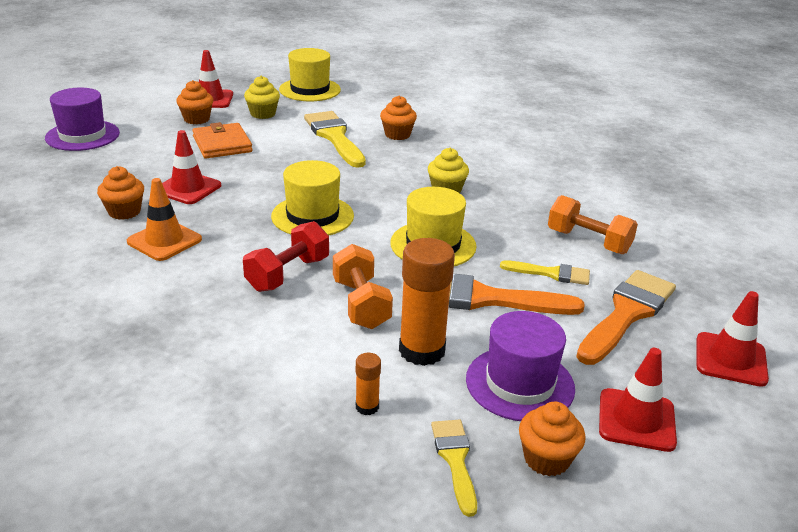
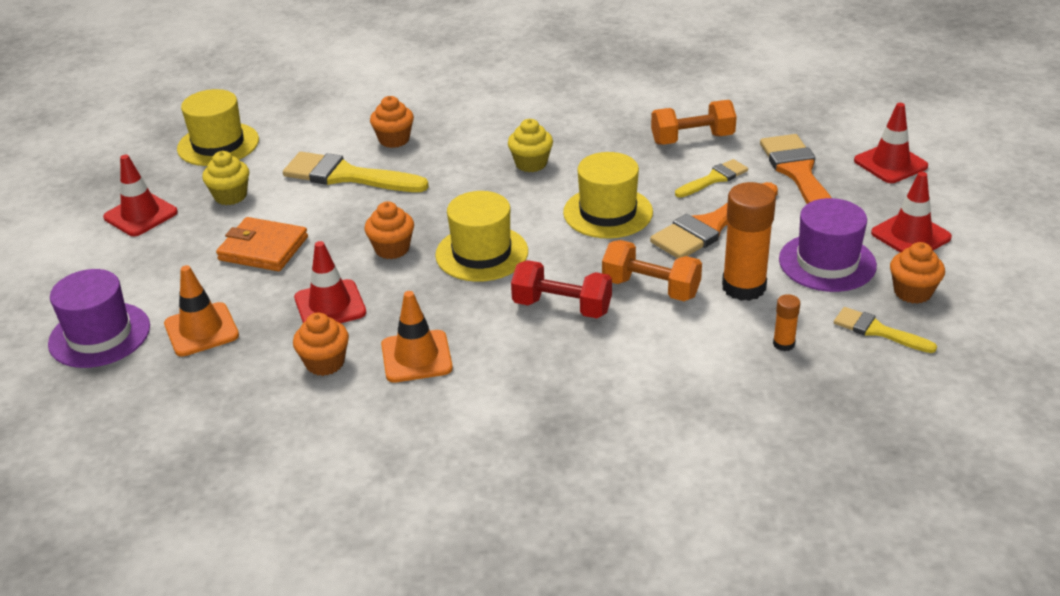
camera: 45 degrees left, 5 degrees up
orange cupcake [176,80,213,124] -> orange cupcake moved to [365,201,414,259]
red dumbbell [243,221,329,292] -> red dumbbell turned 60 degrees counterclockwise [511,260,612,318]
none -> orange traffic cone [164,265,239,357]

